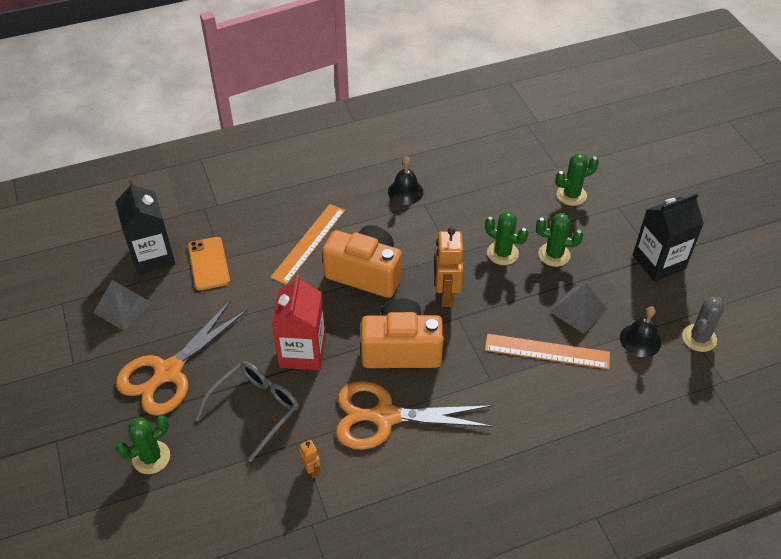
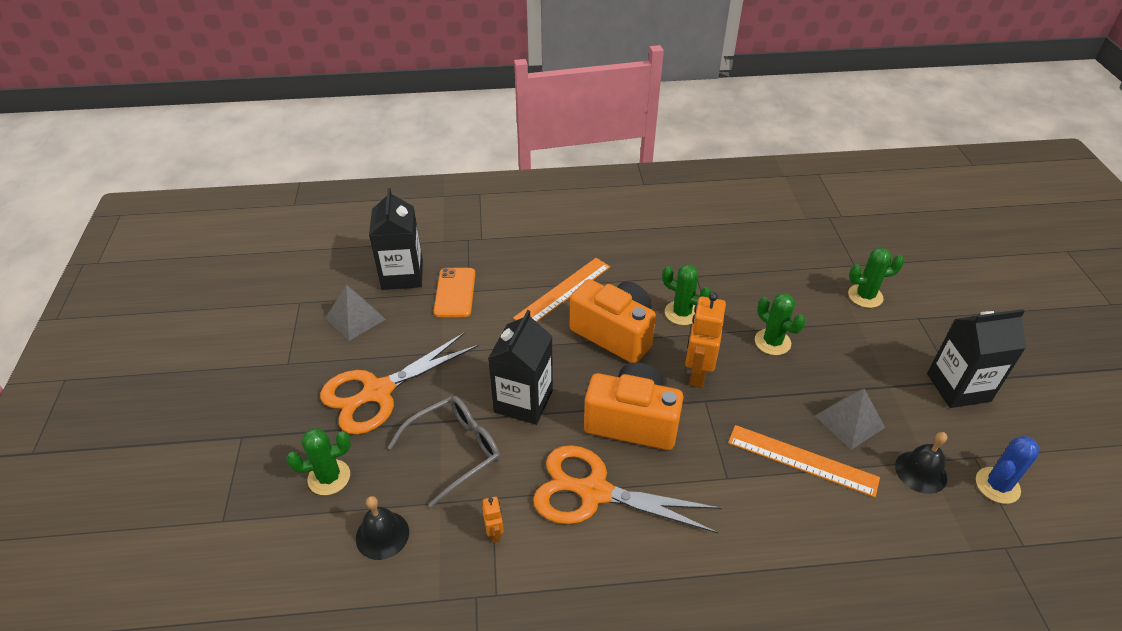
camera: 15 degrees right, 5 degrees down
red carton [272,275,326,370] -> black carton [488,310,553,425]
black bell [388,156,424,205] -> black bell moved to [356,496,409,560]
green cactus [536,213,583,267] -> green cactus moved to [662,264,712,325]
grey cactus [682,297,724,352] -> blue cactus [976,436,1039,504]

